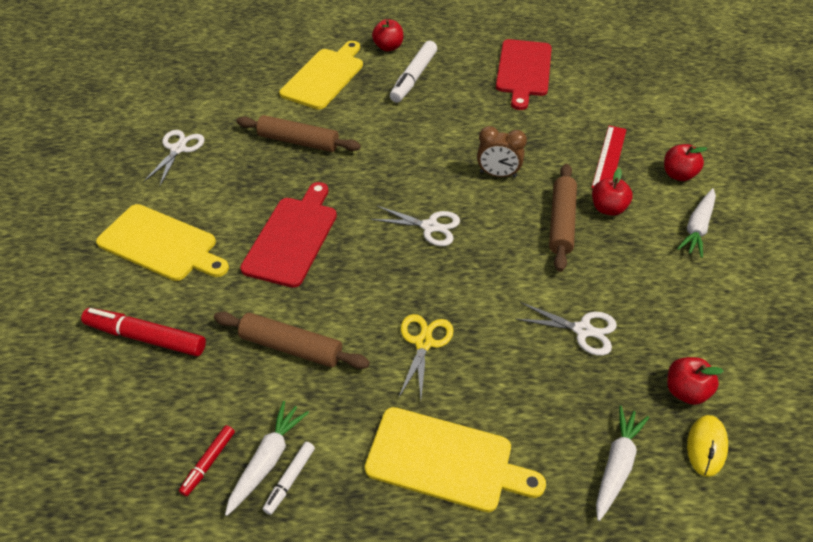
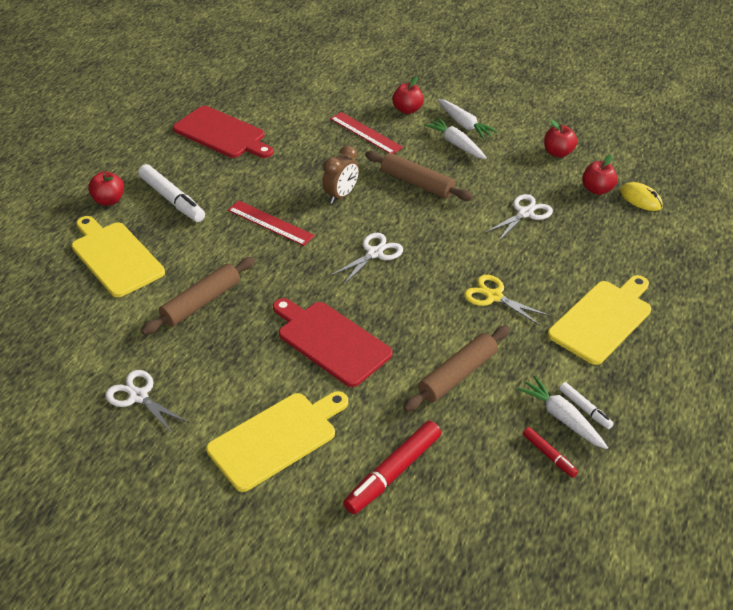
camera: 65 degrees left, 5 degrees down
red apple [592,168,633,216] -> red apple moved to [544,119,577,158]
white carrot [596,405,649,521] -> white carrot moved to [424,117,487,159]
none -> red ruler [228,201,315,246]

